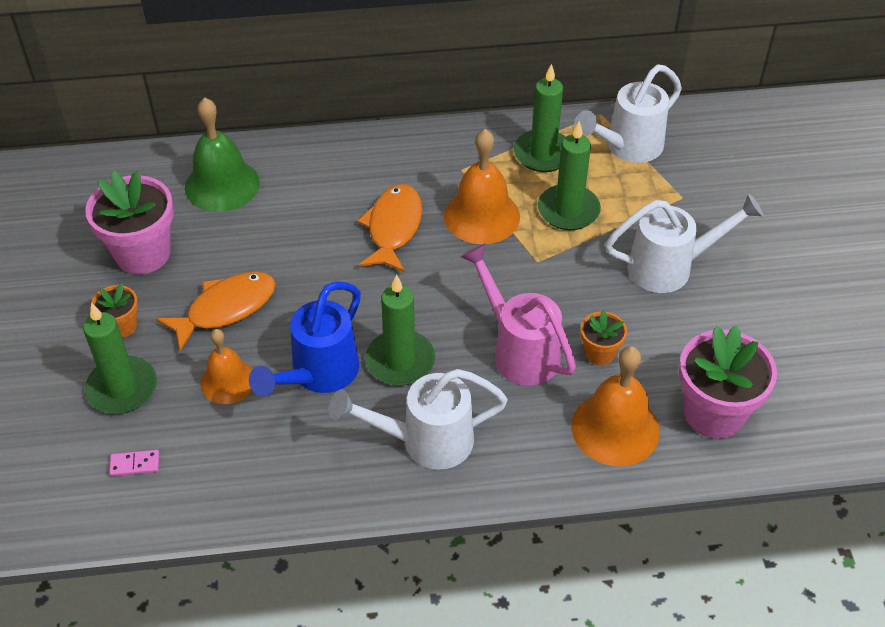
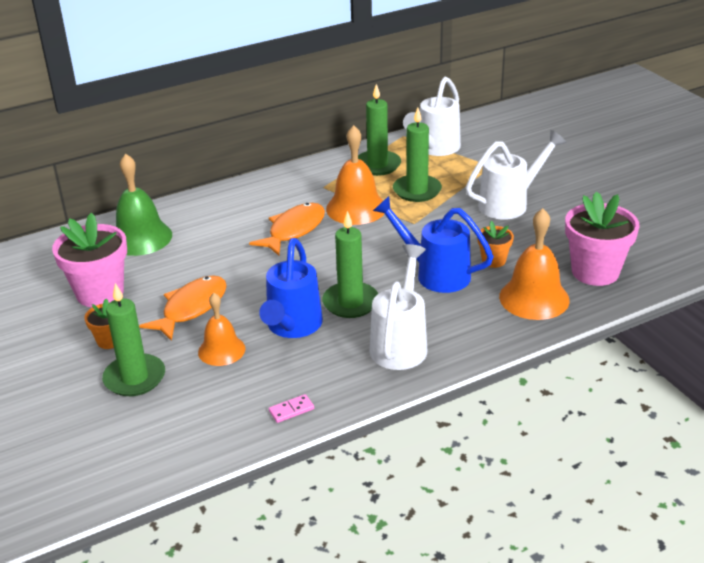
camera: 20 degrees left, 15 degrees down
pink domino [109,450,159,476] -> pink domino moved to [269,394,314,423]
white watering can [329,369,508,470] -> white watering can turned 135 degrees clockwise [370,244,427,370]
orange fish [357,184,422,273] -> orange fish turned 45 degrees clockwise [249,203,325,255]
pink watering can [460,244,576,385] -> blue watering can [373,196,494,293]

